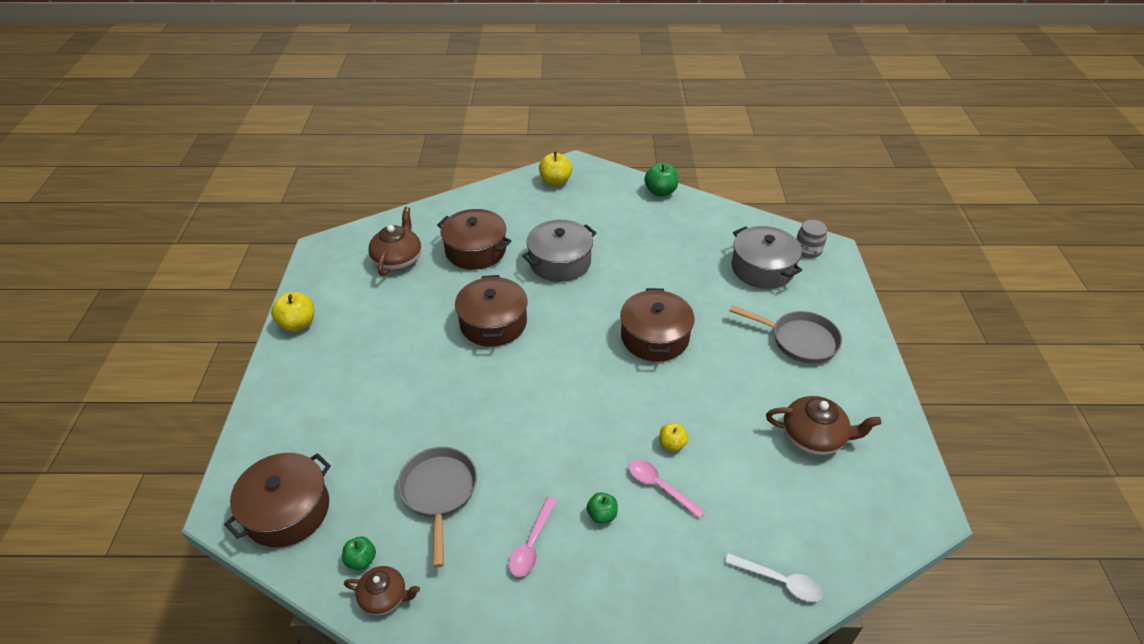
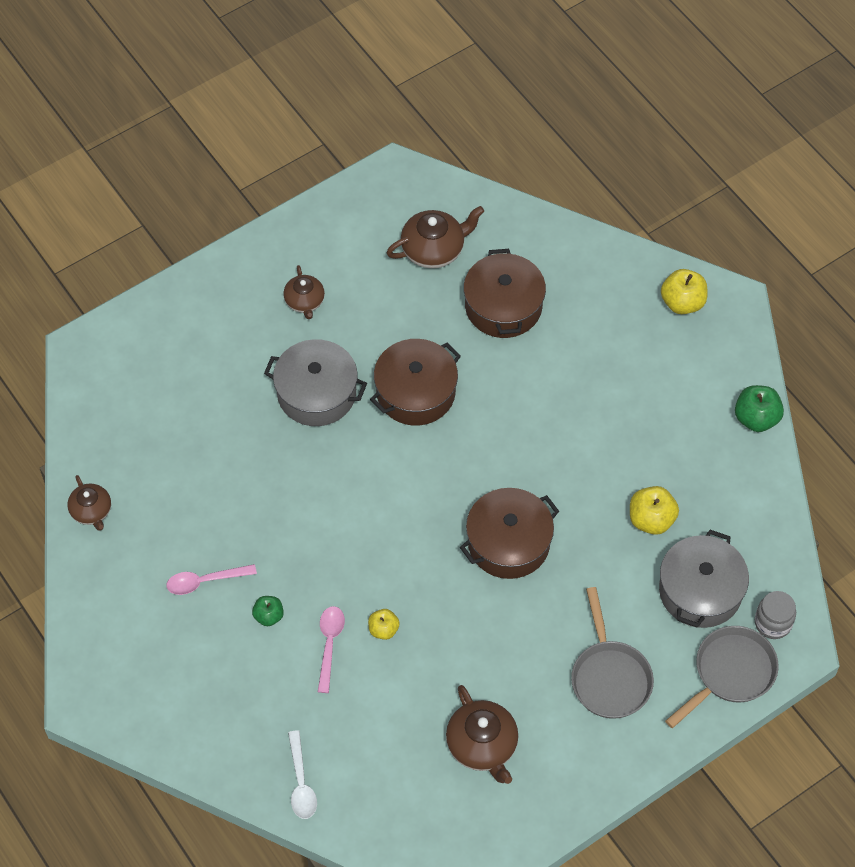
camera: 55 degrees right, 15 degrees up
brown pot [224,453,331,547] -> none
yellow apple [271,292,314,332] -> yellow apple moved to [630,486,679,535]
green apple [342,536,376,570] -> none
grey pan [398,447,477,568] -> grey pan moved to [665,626,779,728]
grey pot [522,220,596,282] -> grey pot moved to [264,339,367,426]
none -> brown teapot [283,265,325,319]

